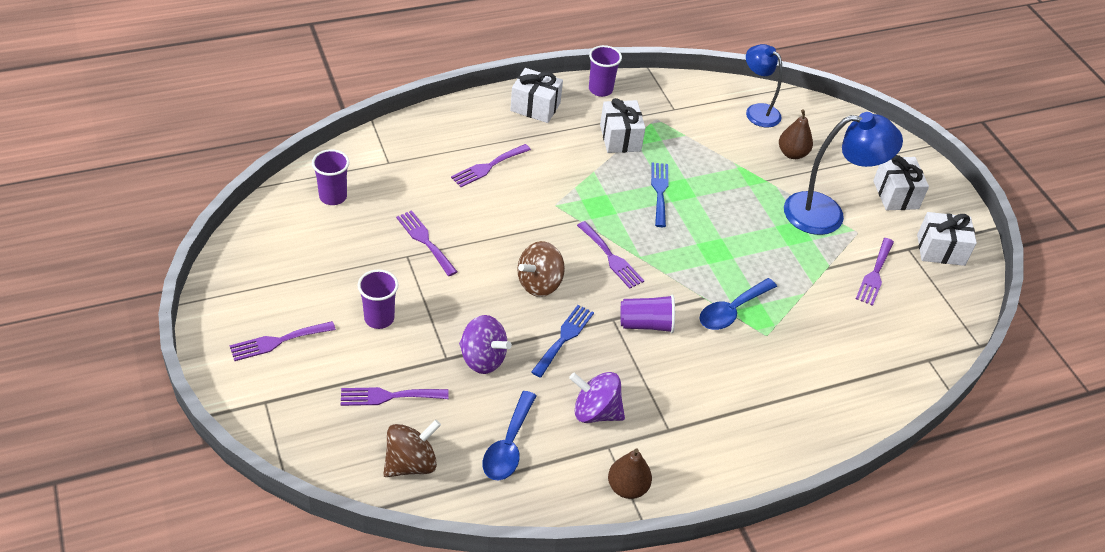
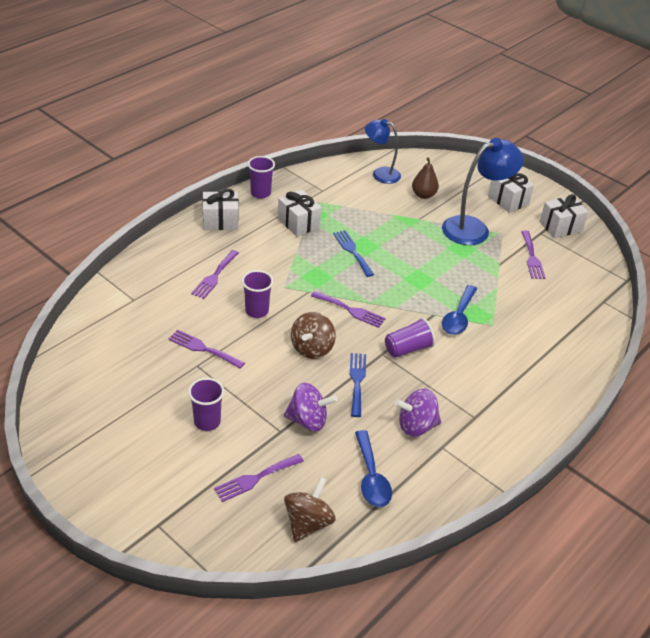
camera: 25 degrees left, 5 degrees down
purple fork [230,321,336,361] -> none
purple cup [312,149,349,205] -> purple cup moved to [242,270,273,318]
brown pear [608,448,652,499] -> none

